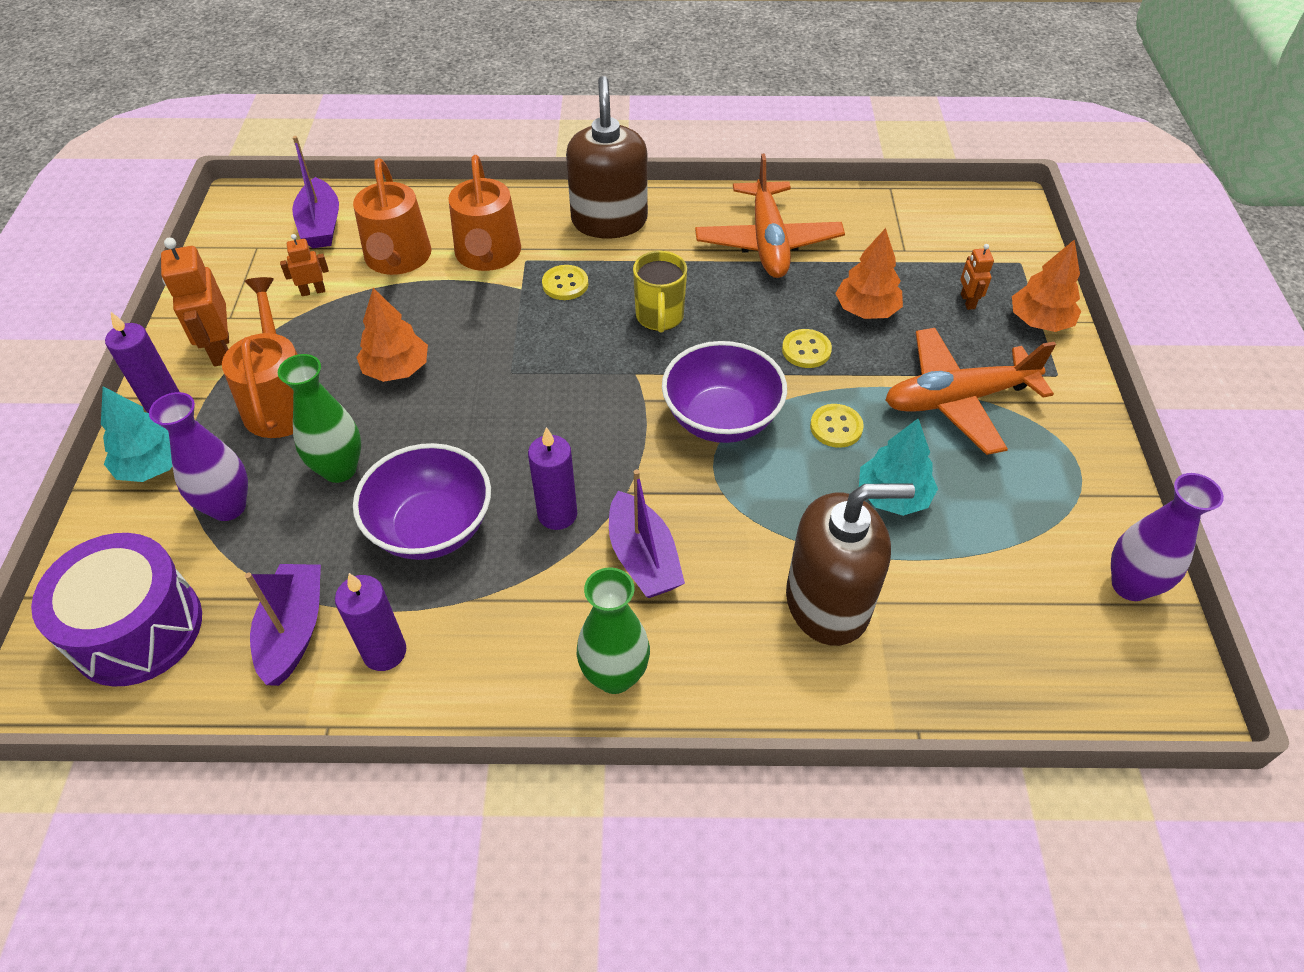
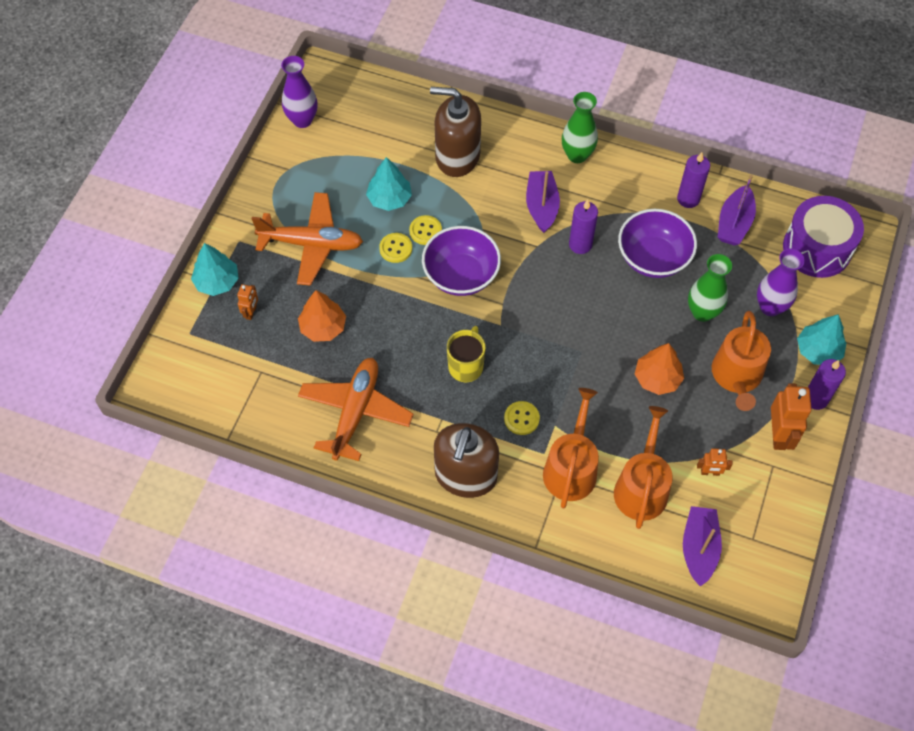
camera: 160 degrees left, 10 degrees up
yellow button [782,329,832,368] -> yellow button moved to [409,215,442,245]
orange tree [1012,239,1081,332] -> turquoise tree [191,243,239,296]

